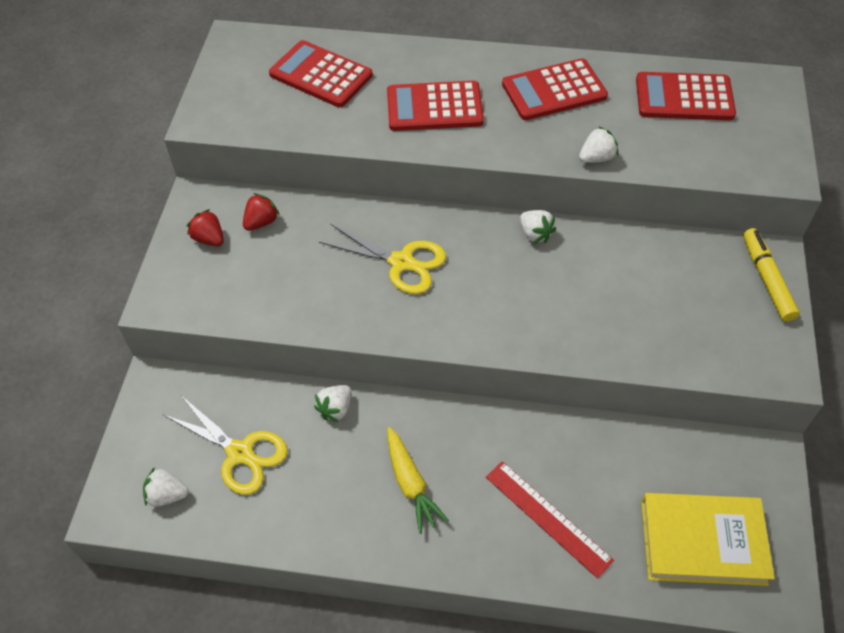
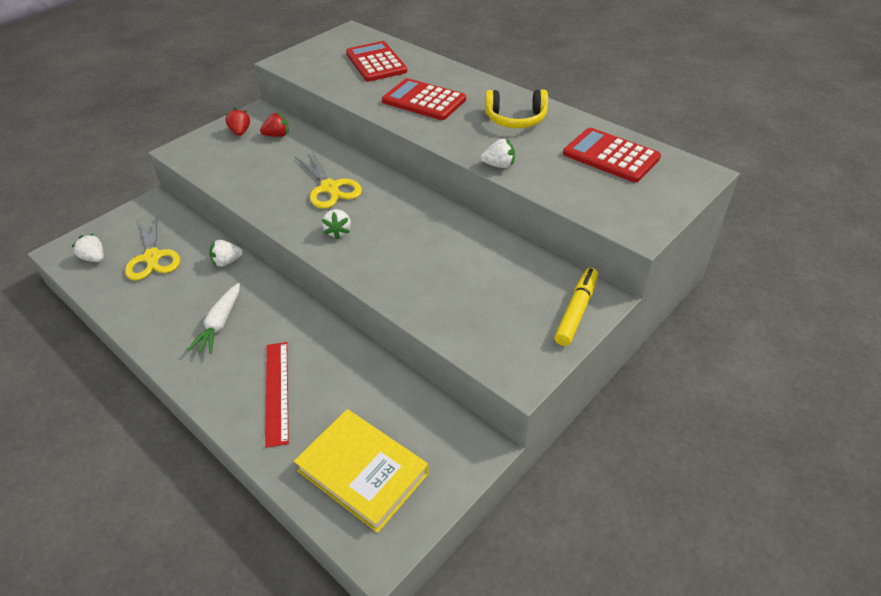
camera: 35 degrees right, 10 degrees down
yellow carrot [387,427,449,534] -> white carrot [187,283,240,354]
red calculator [502,58,608,120] -> yellow headphones [485,90,548,128]
white strawberry [520,210,556,244] -> white strawberry moved to [321,209,351,240]

